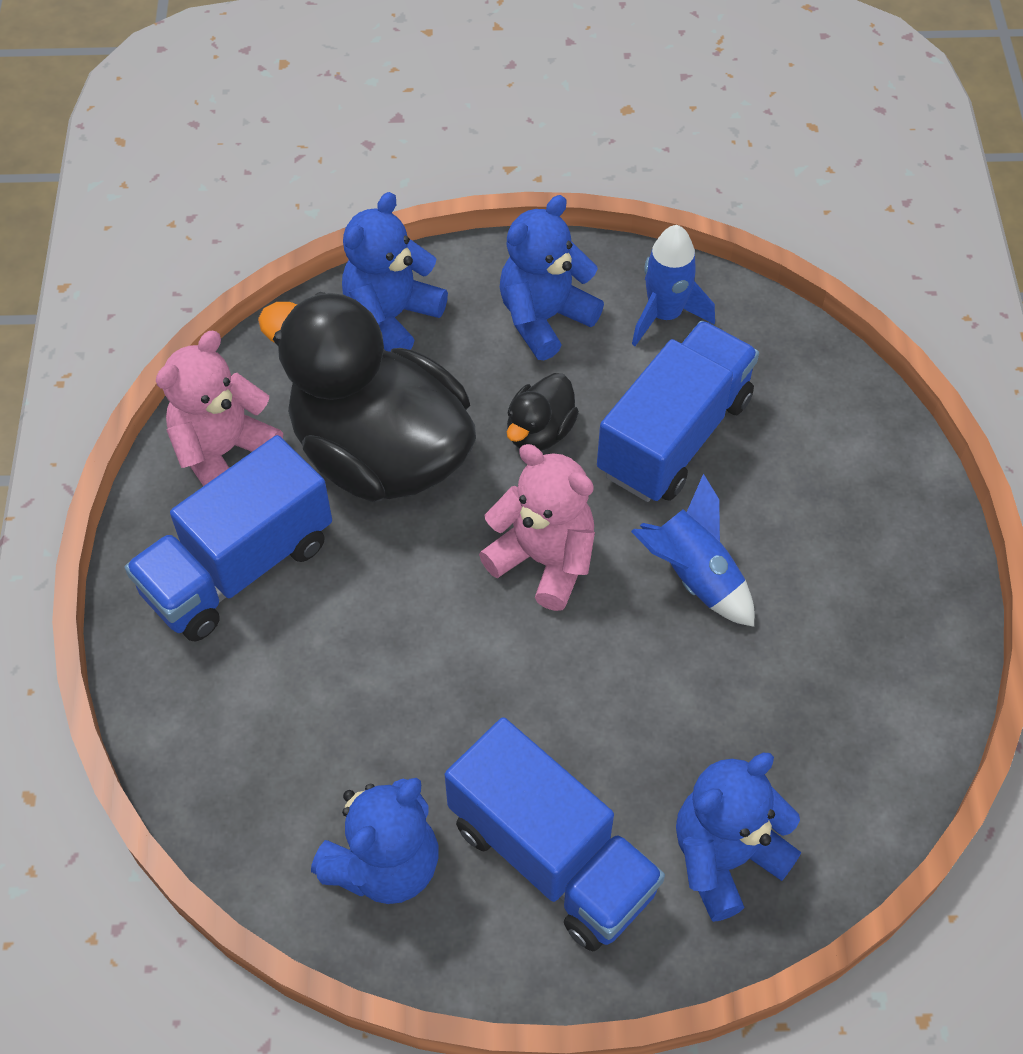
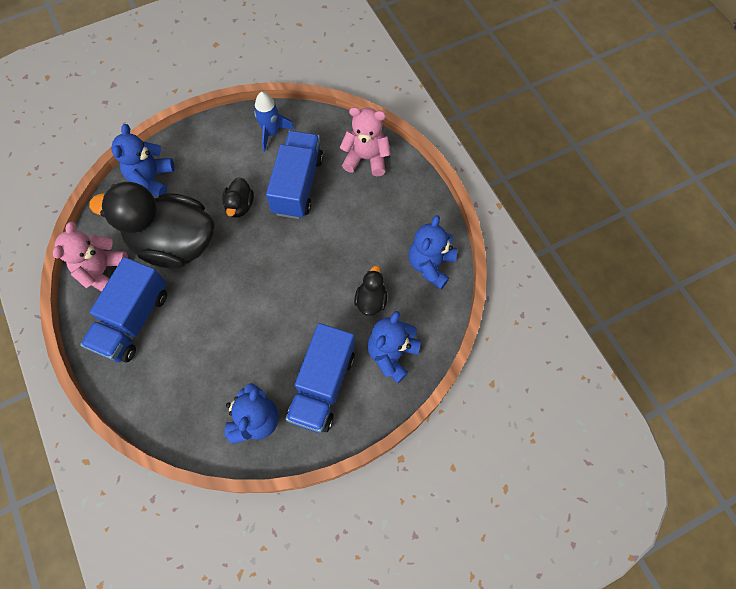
camera: 25 degrees left, 10 degrees up
blue truck [445,717,665,952] -> blue truck turned 90 degrees clockwise [286,323,355,433]
pink teddy bear [479,444,595,611] -> pink teddy bear moved to [340,107,391,176]
blue teddy bear [500,195,604,360] -> blue teddy bear moved to [409,215,457,289]
blue rocket [631,473,754,627] -> none
none -> black duck [354,265,388,316]

